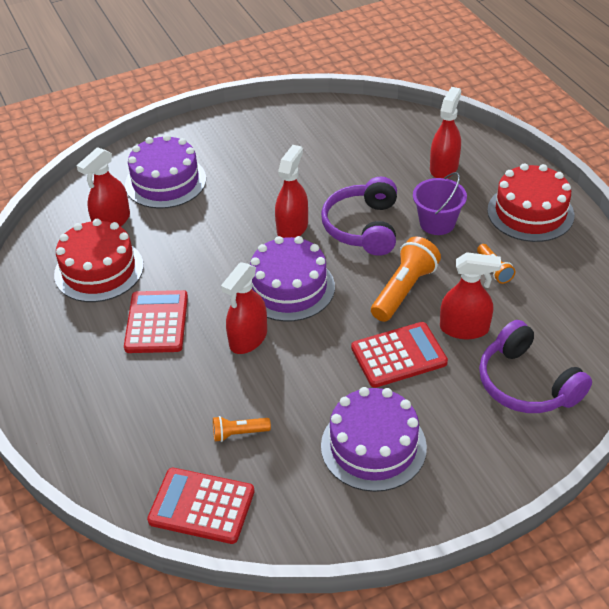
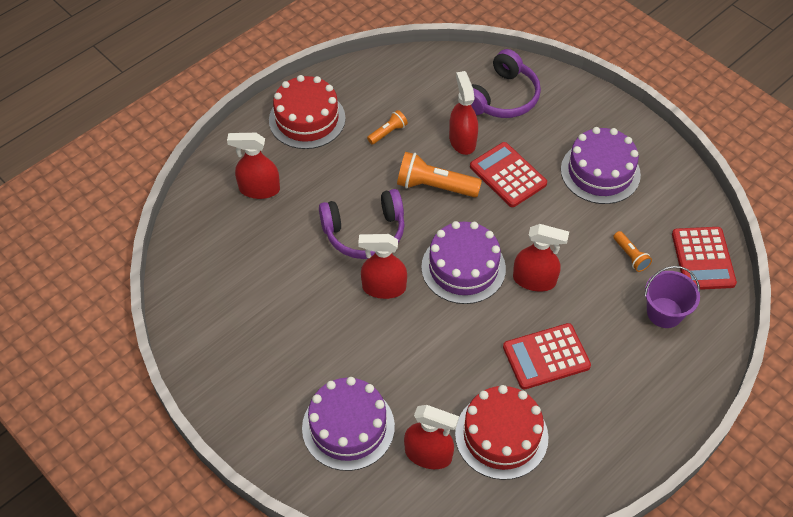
camera: 110 degrees left, 10 degrees up
purple bucket [413,172,467,235] -> purple bucket moved to [644,266,700,328]

